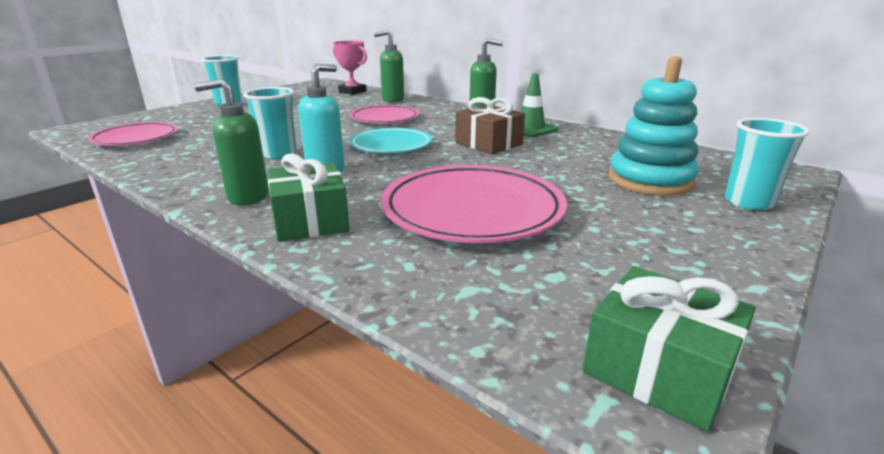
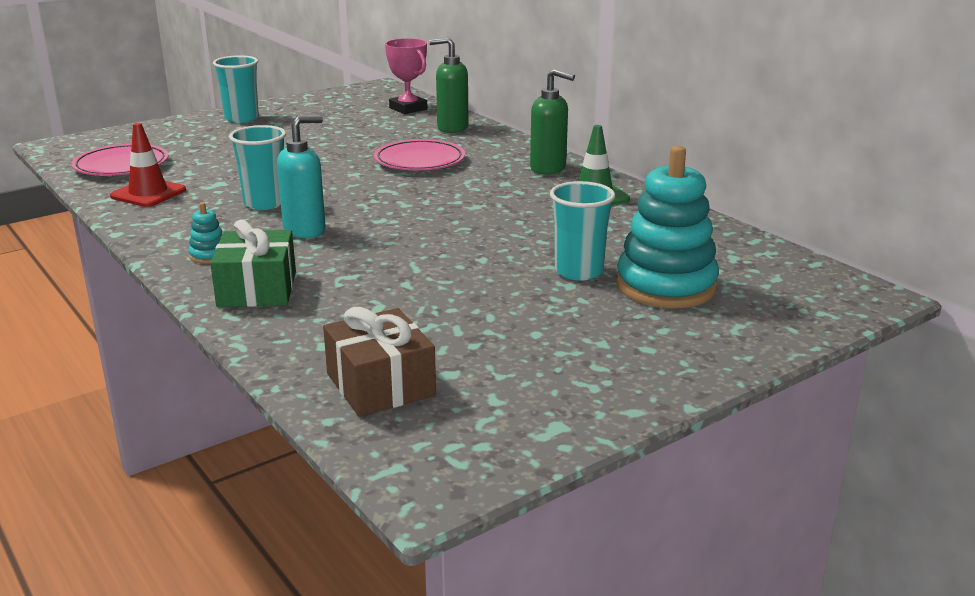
camera: 15 degrees right, 0 degrees up
green soap dispenser [194,78,269,206] -> turquoise stacking toy [188,202,222,264]
turquoise plate [349,128,432,153] -> none
pink plate [381,165,567,243] -> none
brown gift [455,97,525,155] -> brown gift moved to [323,307,436,417]
green gift [582,266,756,432] -> none
turquoise cup [725,118,810,211] -> turquoise cup moved to [550,181,615,281]
none -> red traffic cone [110,123,186,207]

